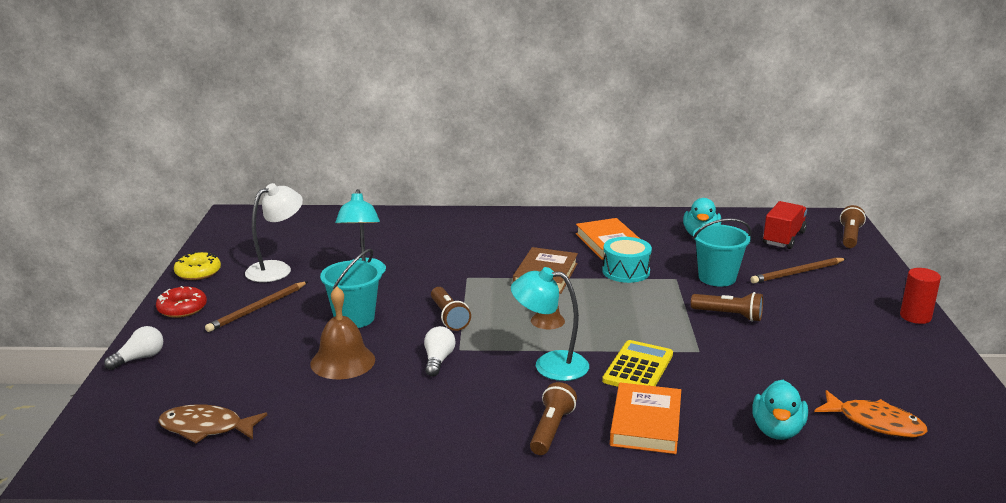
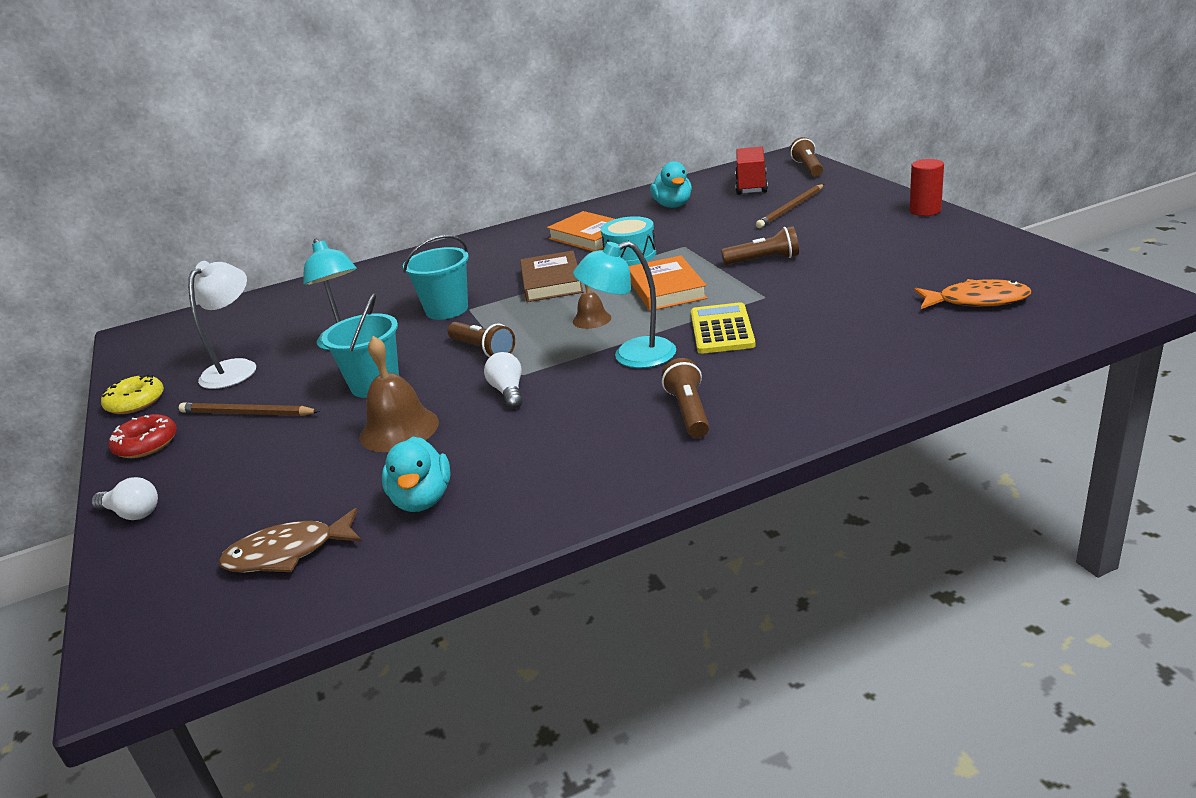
camera: 20 degrees left, 5 degrees up
white light bulb [104,326,163,370] -> white light bulb turned 90 degrees clockwise [92,477,158,520]
brown pencil [205,281,308,332] -> brown pencil turned 90 degrees clockwise [179,402,320,416]
orange book [610,382,681,454] -> orange book moved to [629,255,707,311]
turquoise bucket [693,218,752,287] -> turquoise bucket moved to [403,235,469,320]
turquoise duck [752,380,808,440] -> turquoise duck moved to [382,437,451,512]

